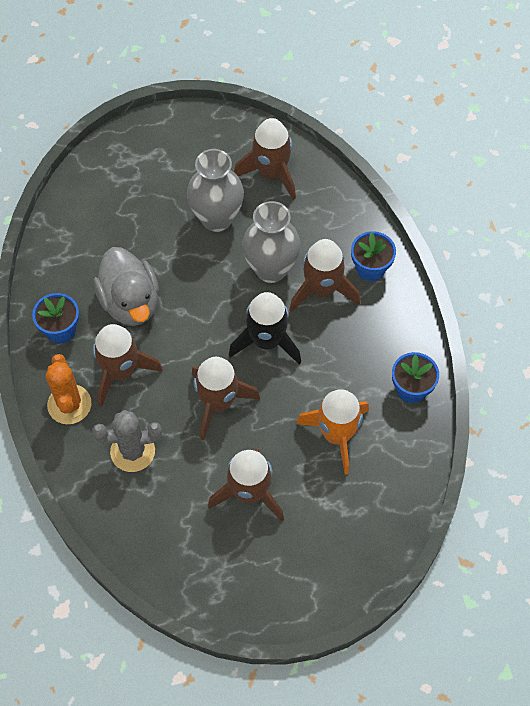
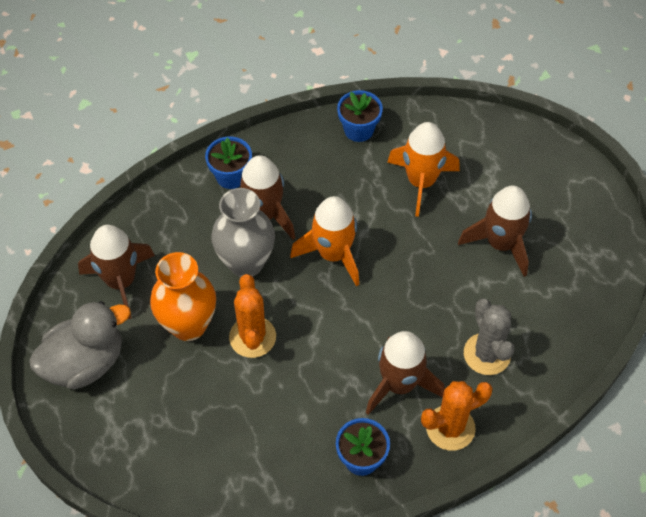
camera: 100 degrees left, 5 degrees down
grey duck [93,247,159,326] -> grey duck moved to [29,301,131,390]
grey vase [187,149,244,232] -> orange vase [150,252,216,341]
brown rocket [192,357,260,440] -> none
black rocket [229,292,301,364] -> orange rocket [290,196,359,286]
none -> orange cactus [229,274,276,358]

